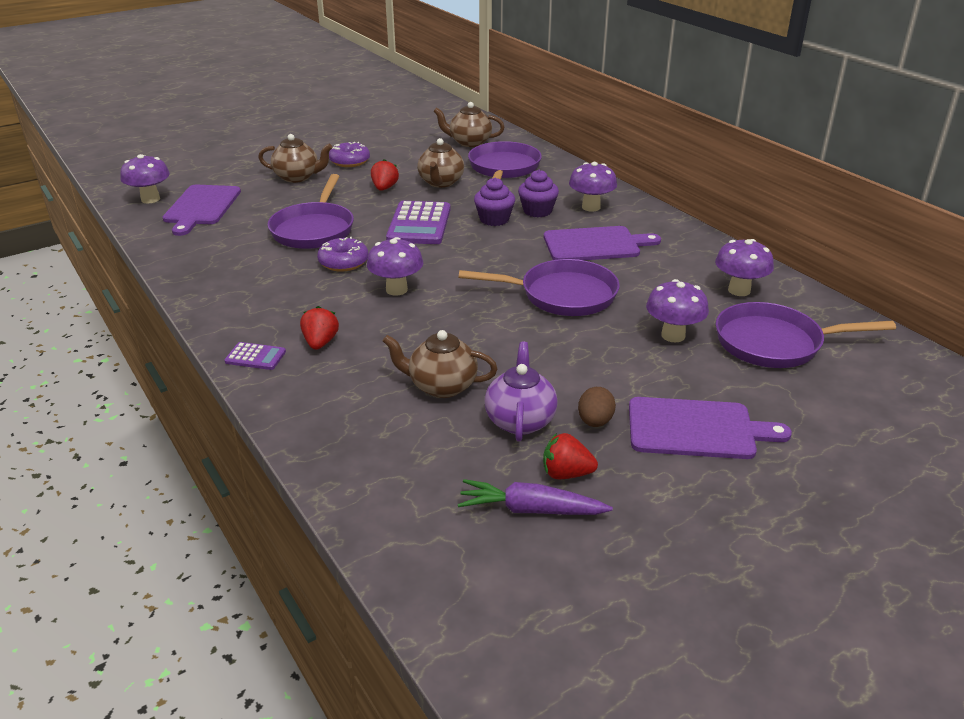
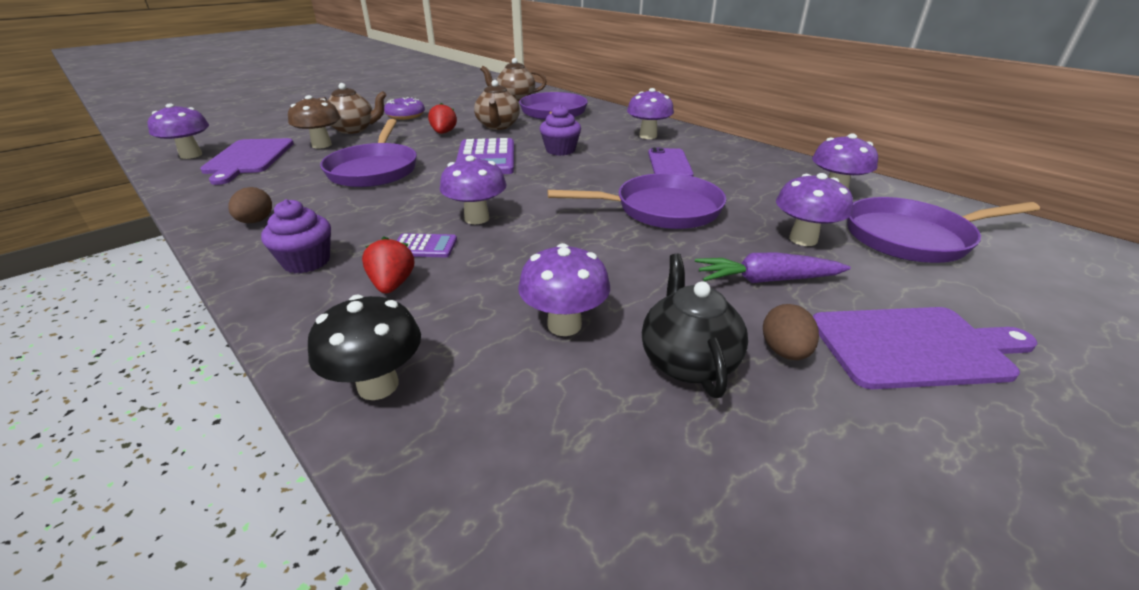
camera: 10 degrees left, 0 degrees up
purple calculator [224,342,286,370] -> purple calculator moved to [397,233,457,257]
purple donut [317,237,368,272] -> none
brown teapot [383,330,498,398] -> purple mushroom [518,243,610,336]
purple carrot [458,479,613,515] -> purple carrot moved to [695,252,851,283]
purple teapot [485,342,558,442] -> black teapot [642,253,748,398]
purple cupcake [518,170,559,217] -> purple cupcake moved to [261,199,331,274]
red strawberry [543,433,598,479] -> none
purple cutting board [544,226,661,260] -> purple phone [648,148,694,176]
none -> brown egg [228,187,272,223]
none -> brown mushroom [288,95,341,149]
none -> black mushroom [308,295,421,400]

